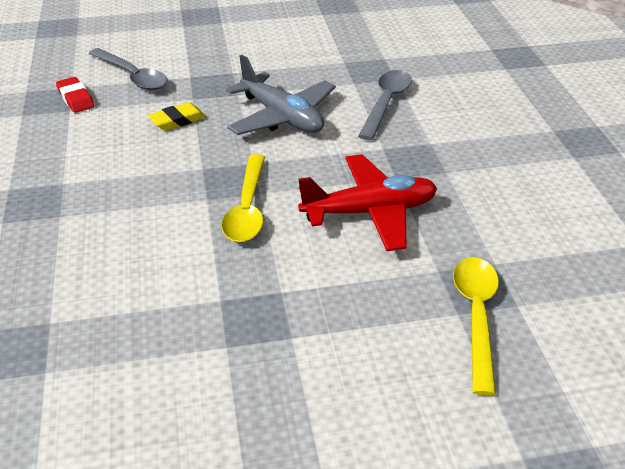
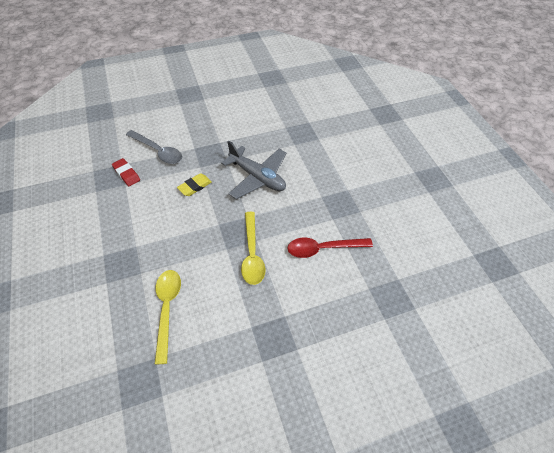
camera: 10 degrees left, 15 degrees up
red plane [298,154,437,251] -> red spoon [288,238,373,258]
grey spoon [358,70,412,140] -> none
yellow spoon [453,257,499,396] -> yellow spoon moved to [155,270,181,364]

